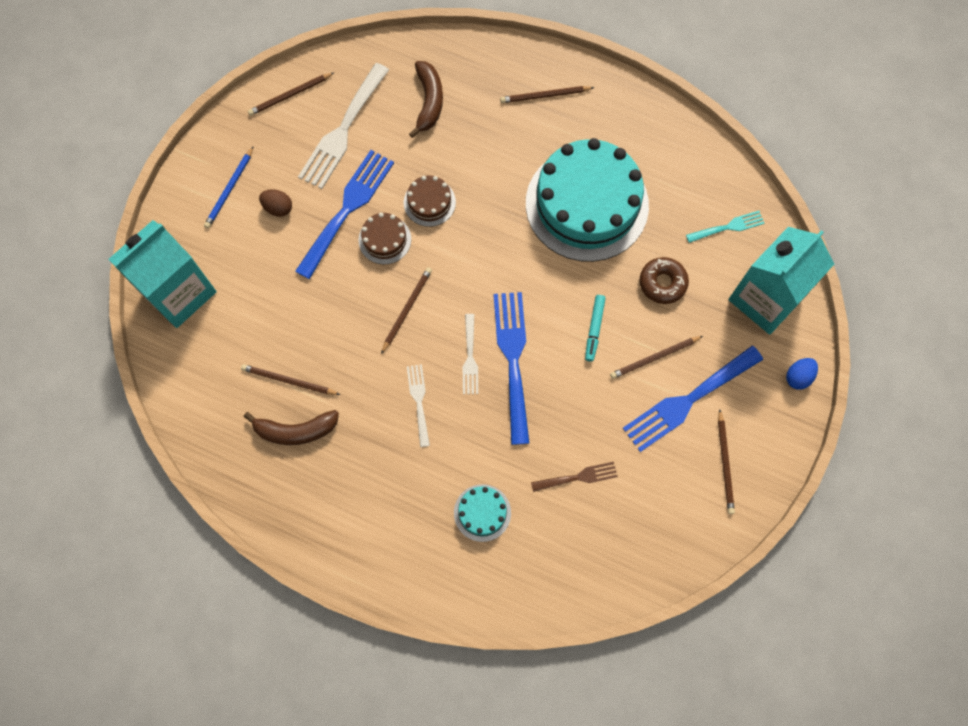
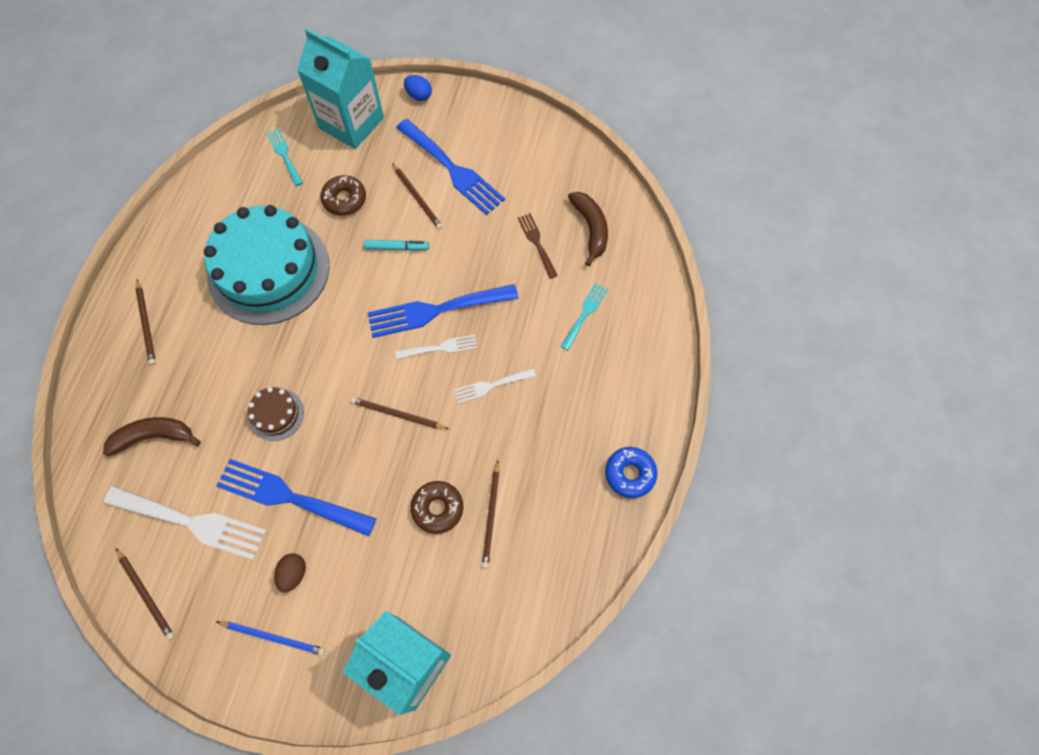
camera: 100 degrees left, 5 degrees down
brown banana [244,410,339,445] -> brown banana moved to [568,192,608,266]
brown cake [358,213,411,264] -> none
turquoise cake [454,484,511,542] -> turquoise fork [561,283,608,350]
brown pencil [718,410,735,514] -> none
none -> brown donut [411,481,464,534]
none -> blue donut [605,447,657,498]

